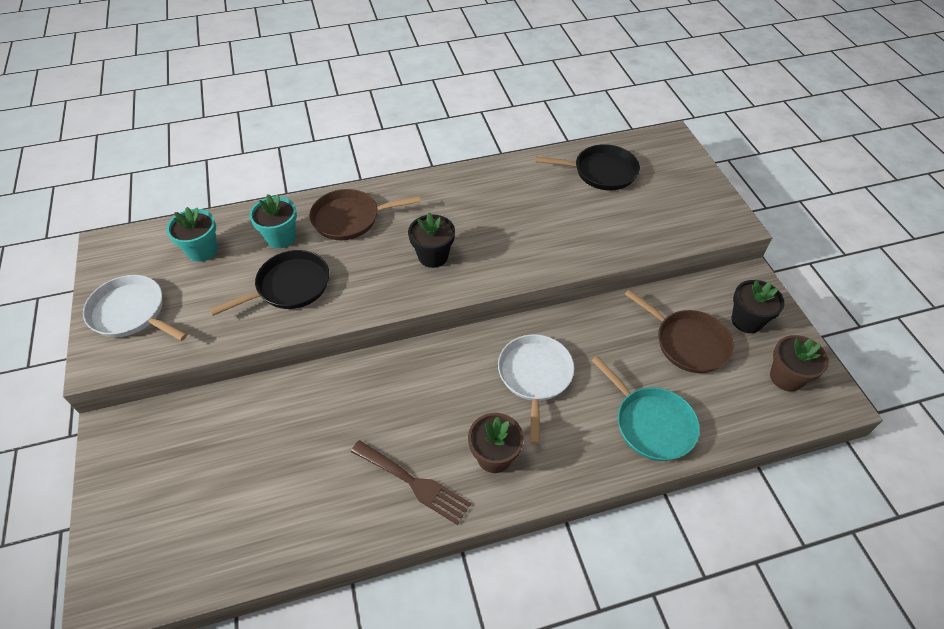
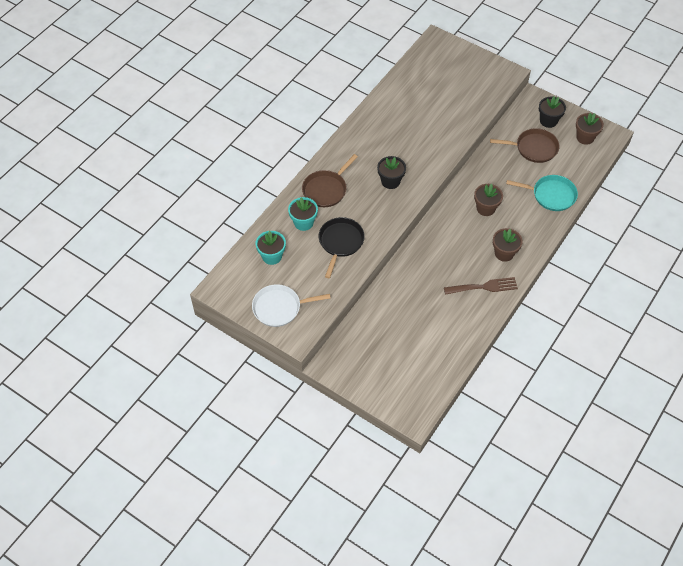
camera: 40 degrees left, 5 degrees up
white pan [498,334,574,444] -> brown flower pot [474,184,503,216]
black pan [535,144,640,190] -> none

